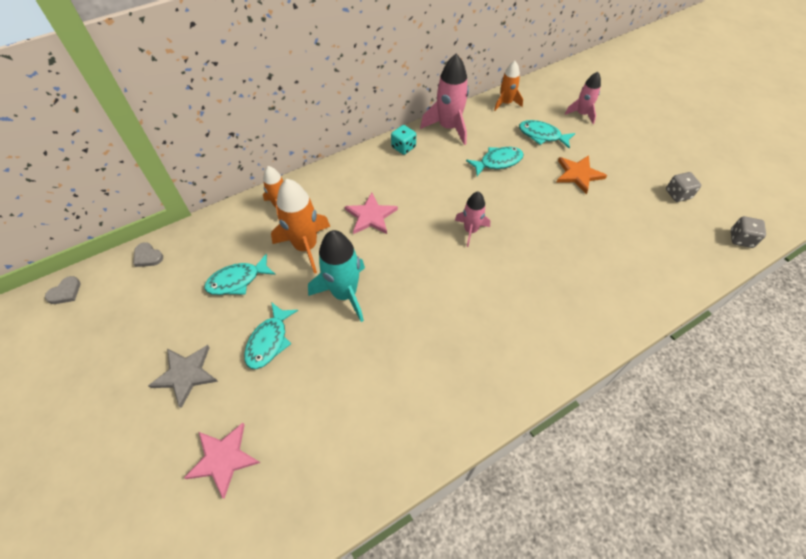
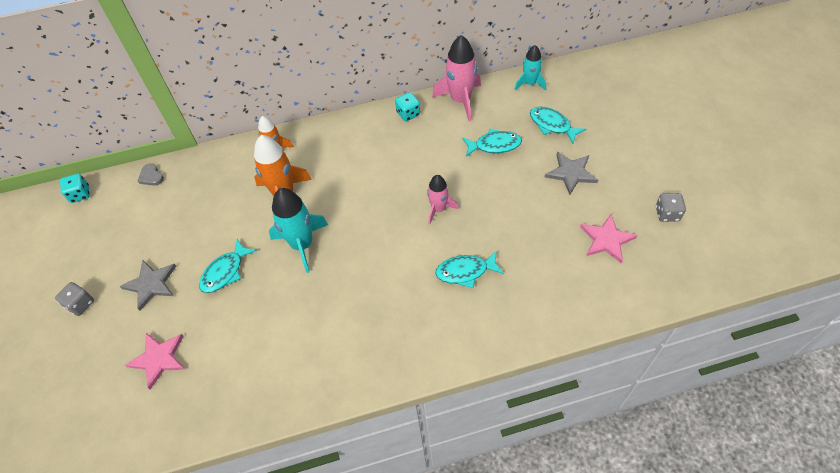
camera: 20 degrees right, 0 degrees up
grey heart [45,276,80,304] -> turquoise dice [60,173,90,203]
turquoise fish [204,254,276,295] -> turquoise fish moved to [436,250,504,288]
pink star [345,193,398,234] -> pink star moved to [580,214,637,263]
orange rocket [494,61,523,111] -> turquoise rocket [514,45,546,91]
orange star [556,155,607,194] -> grey star [545,152,598,195]
pink rocket [565,72,601,124] -> none
grey dice [731,216,766,248] -> grey dice moved to [55,282,94,316]

